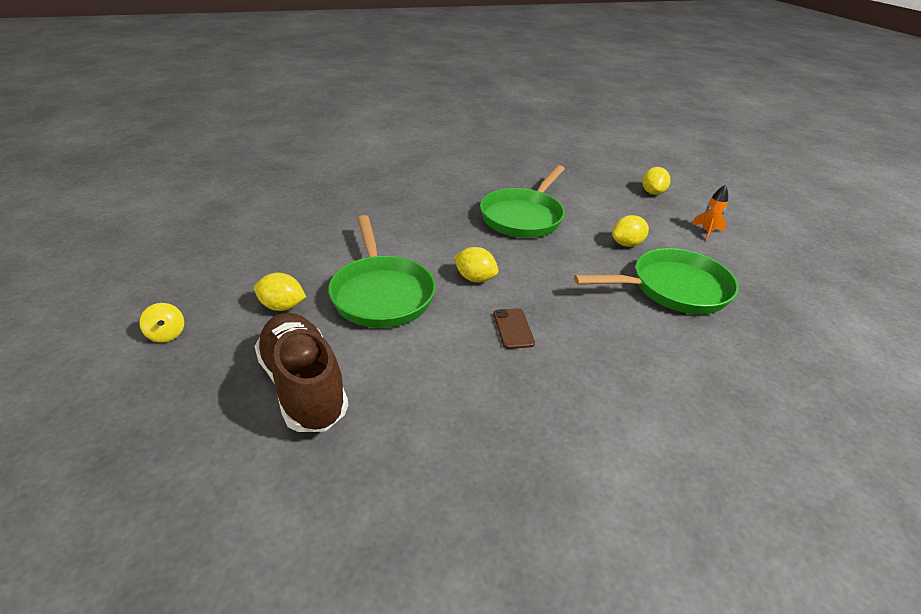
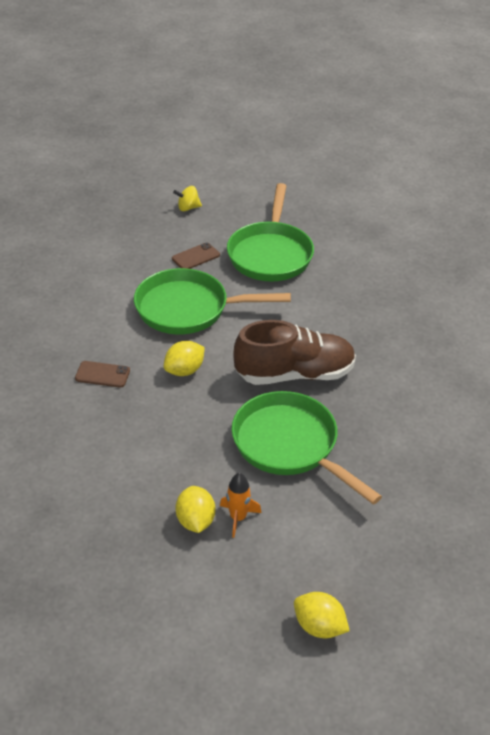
camera: 110 degrees right, 5 degrees up
yellow lemon [254,272,306,311] -> brown phone [172,242,220,269]
brown shoe [254,313,348,432] -> brown shoe moved to [233,320,356,385]
green pan [574,248,739,314] -> green pan moved to [227,183,314,281]
orange rocket [691,185,728,241] -> orange rocket moved to [220,473,262,538]

